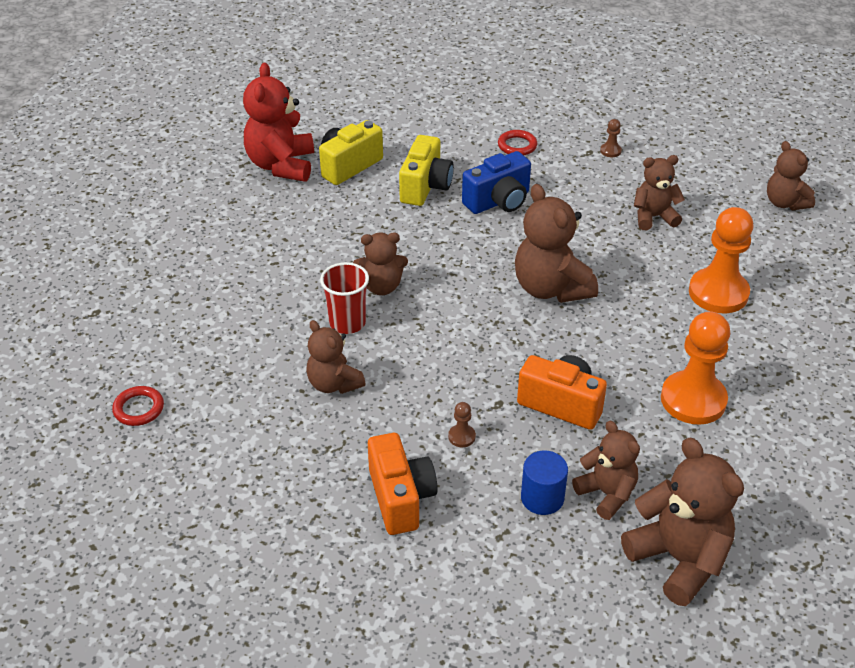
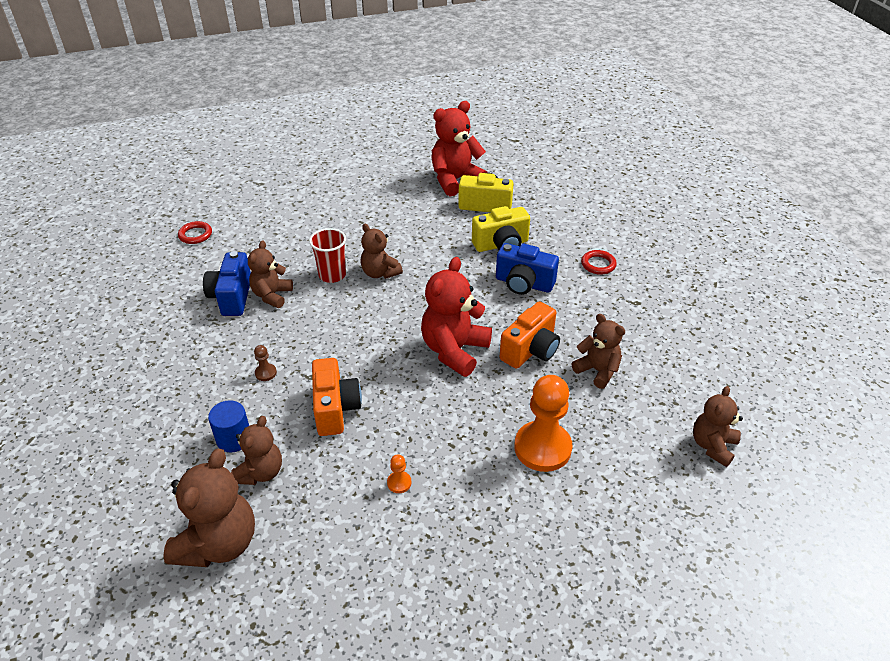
camera: 55 degrees right, 0 degrees up
orange camera [368,433,438,535] -> orange camera moved to [500,301,560,369]
brown teddy bear [515,184,598,303] -> red teddy bear [421,257,492,377]
brown pawn [600,119,622,157] -> none
orange pawn [661,311,730,425] -> orange pawn [387,454,411,493], size x0.41
none -> blue camera [203,251,251,316]

